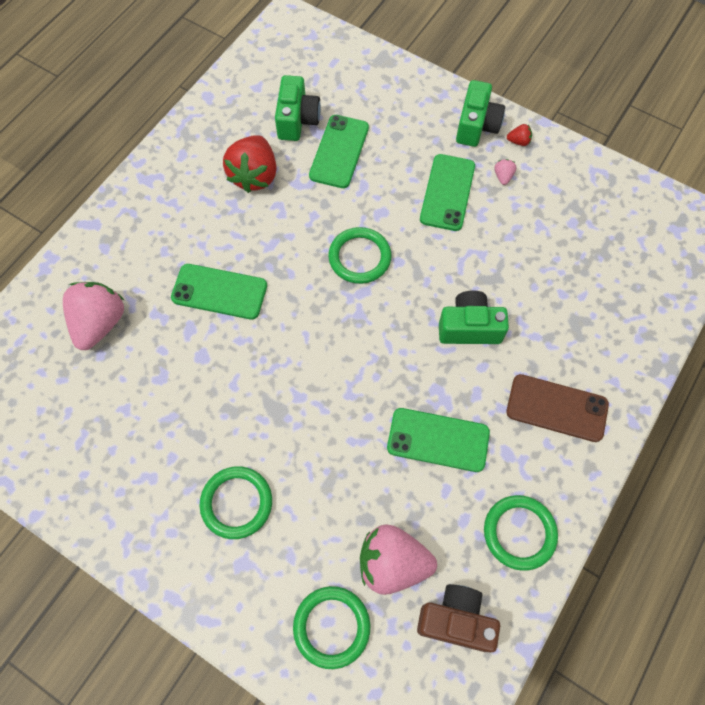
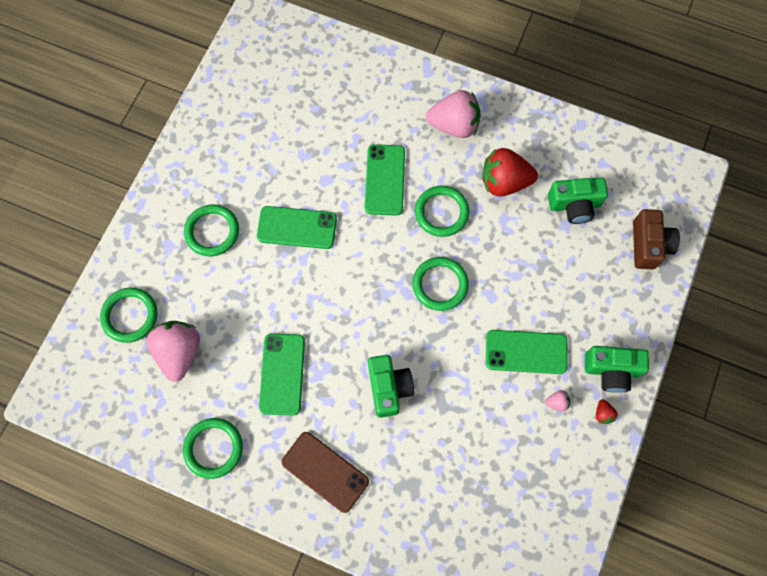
camera: 80 degrees right, 5 degrees up
pink strawberry [63,282,124,350] -> pink strawberry moved to [426,90,481,138]
green phone [309,115,369,188] -> green phone moved to [257,206,337,249]
brown camera [417,584,500,652] -> brown camera moved to [633,209,680,269]
brown phone [506,374,609,442] -> brown phone turned 60 degrees counterclockwise [281,432,369,513]
none -> green ring [415,186,469,237]

